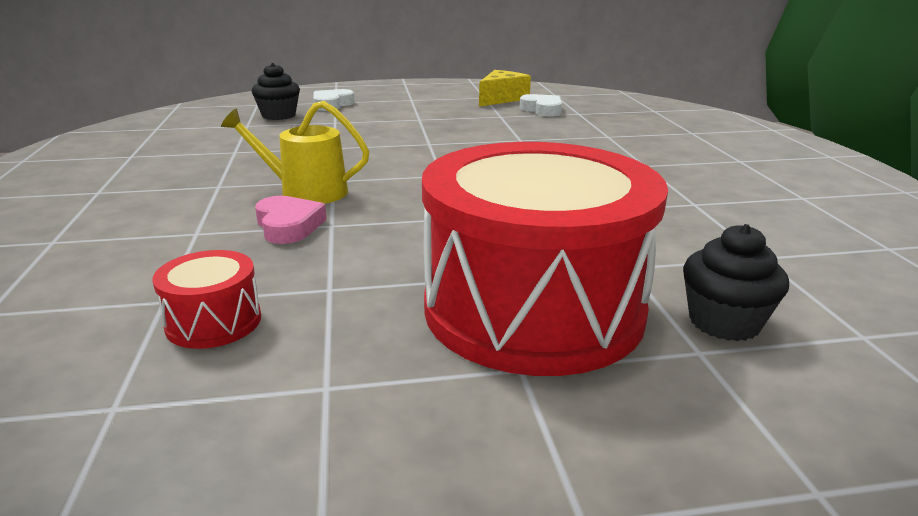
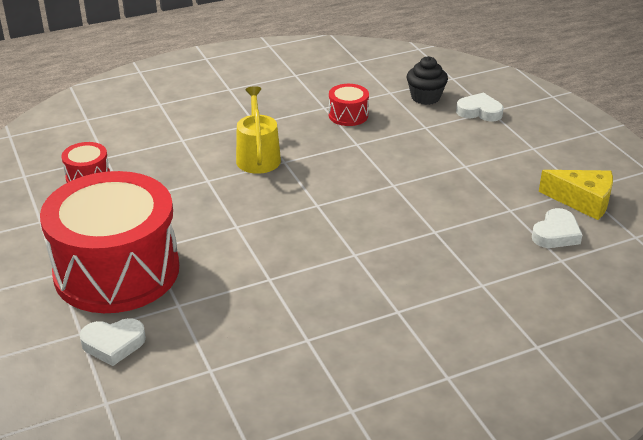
camera: 75 degrees right, 10 degrees up
pink heart [255,196,327,244] -> none
black cupcake [683,224,789,341] -> white heart [79,318,146,366]
none -> red drum [329,84,369,126]

